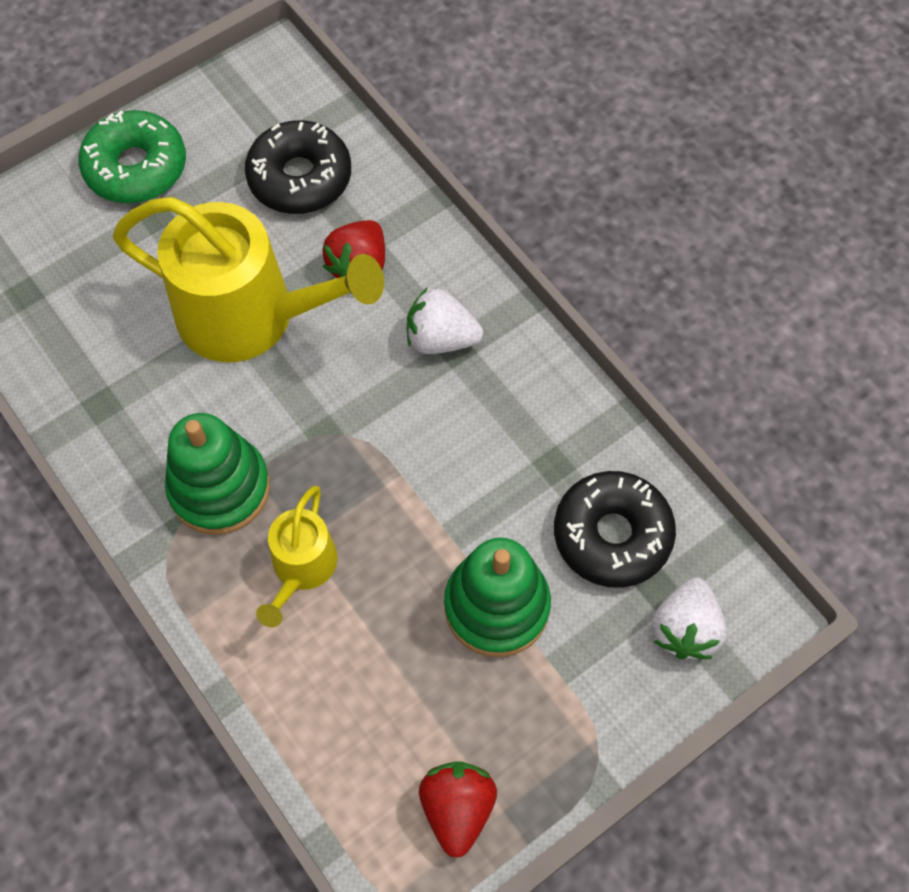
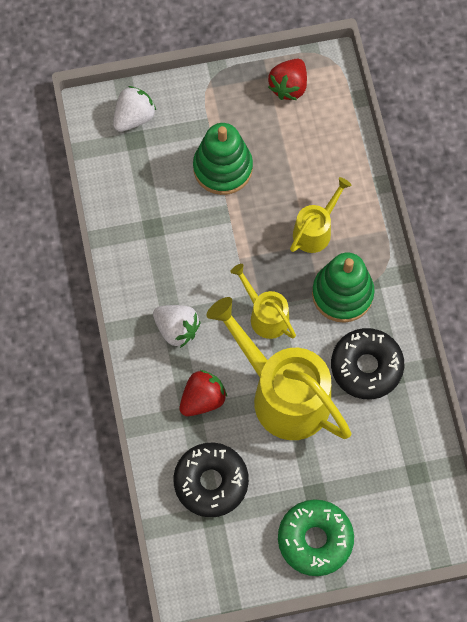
camera: 155 degrees left, 5 degrees up
black donut [554,471,676,588] -> black donut moved to [331,328,404,399]
none -> yellow watering can [230,264,296,339]

